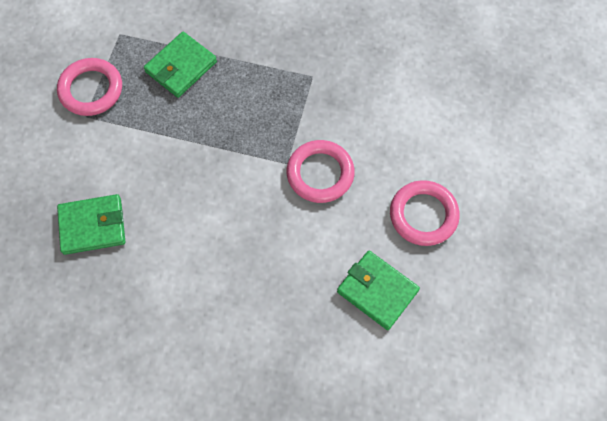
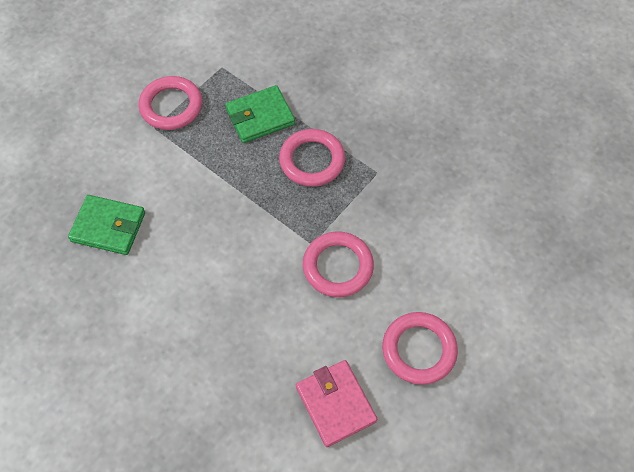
camera: 25 degrees right, 5 degrees down
green wallet [337,251,420,330] -> pink wallet [296,360,377,447]
none -> pink ring [279,129,345,187]

